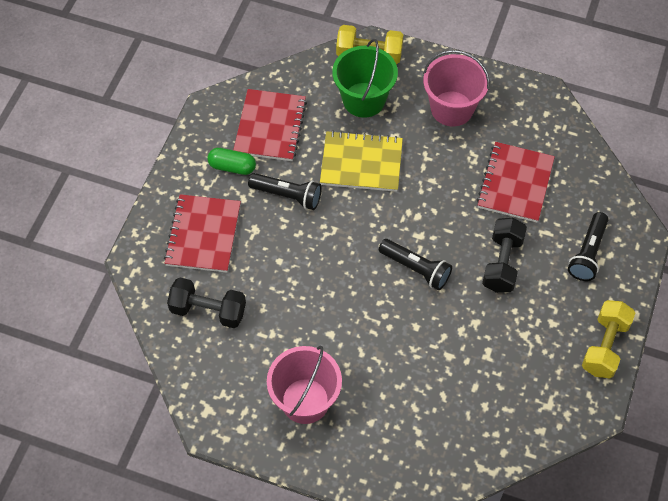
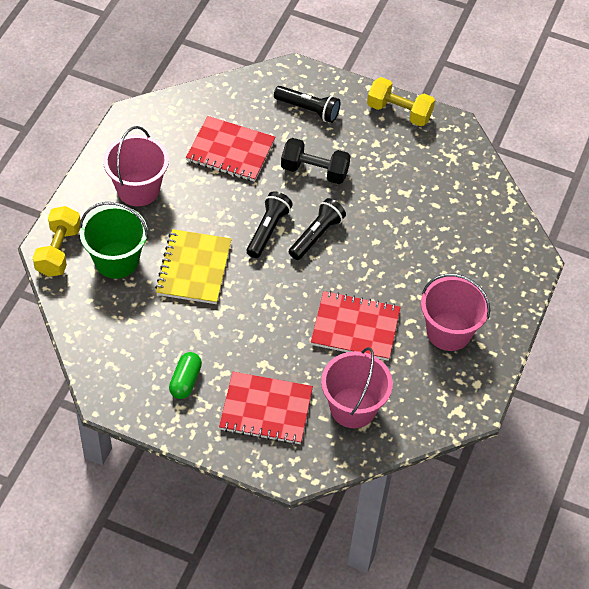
camera: 90 degrees left, 5 degrees down
black dumbbell [167,278,246,328] -> pink bucket [321,347,393,428]
red notebook [233,89,307,161] -> red notebook moved to [311,291,401,361]
black flashlight [248,173,322,210] -> black flashlight moved to [247,191,293,258]

